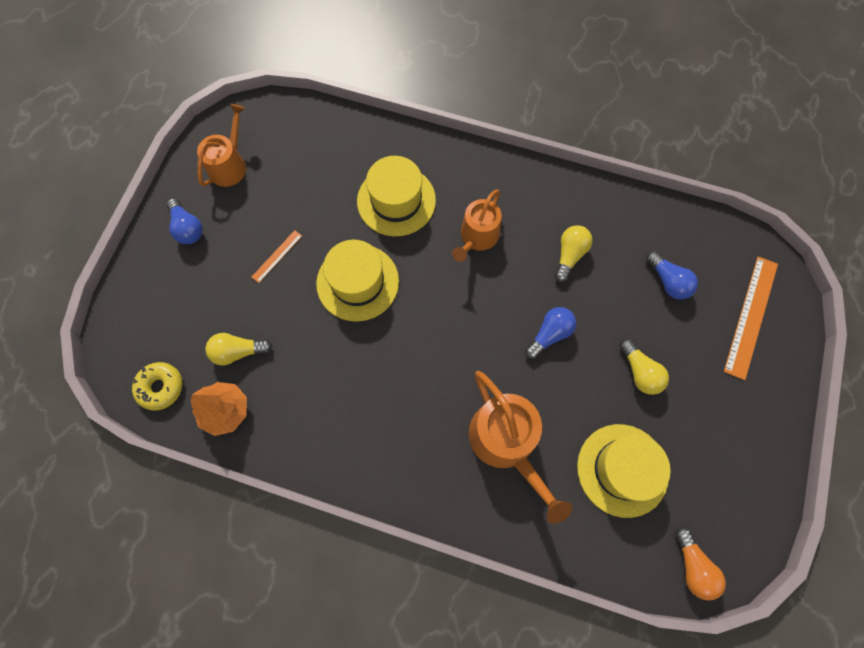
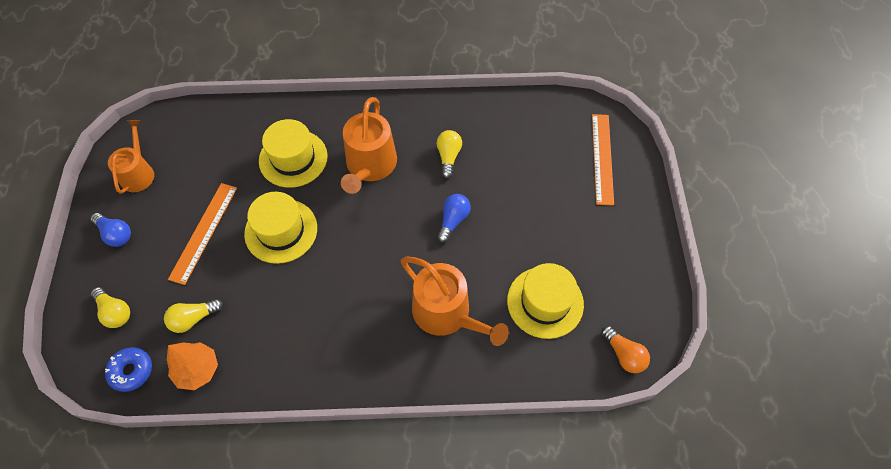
camera: 20 degrees left, 10 degrees down
yellow donut [132,362,183,411] -> blue donut [105,347,152,392]
orange ruler [252,230,302,283] -> orange ruler [168,183,237,285], size x1.99
orange watering can [452,189,502,262] -> orange watering can [341,97,397,194], size x1.53
yellow light bulb [620,339,669,395] -> yellow light bulb moved to [91,287,130,328]
blue light bulb [646,251,698,300] -> none

